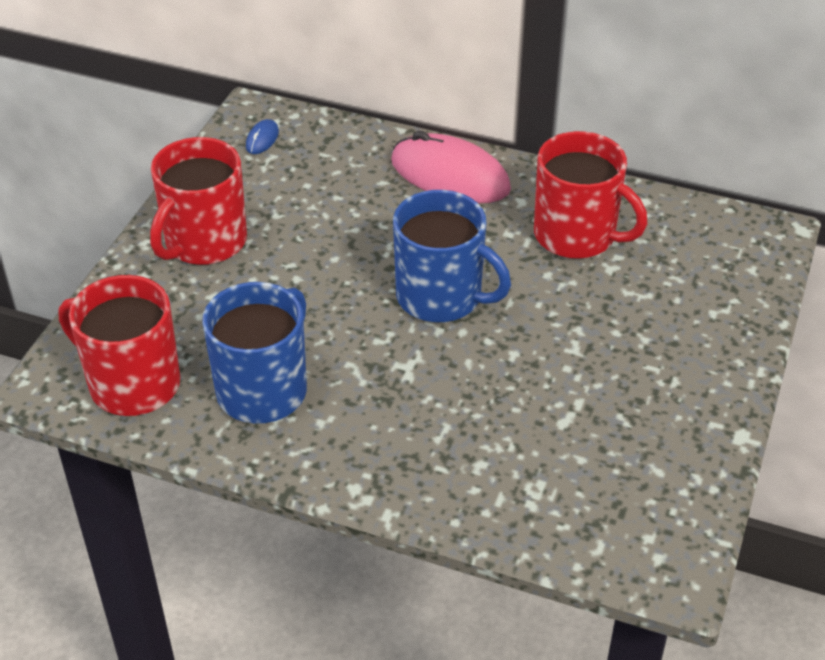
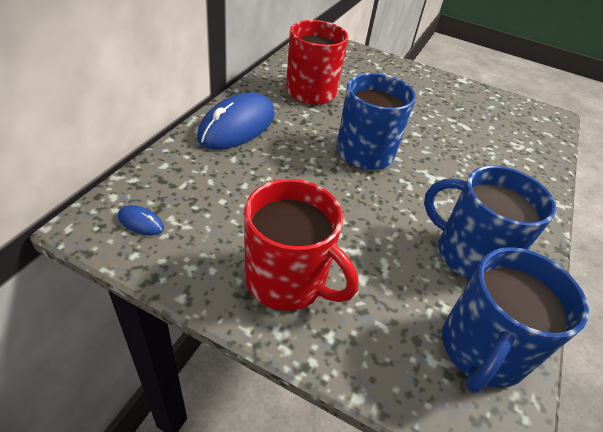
camera: 90 degrees left, 0 degrees up
red mug [59,275,181,416] -> blue mug [442,247,589,393]
pink mouse [391,131,511,203] -> blue mouse [197,92,275,150]

